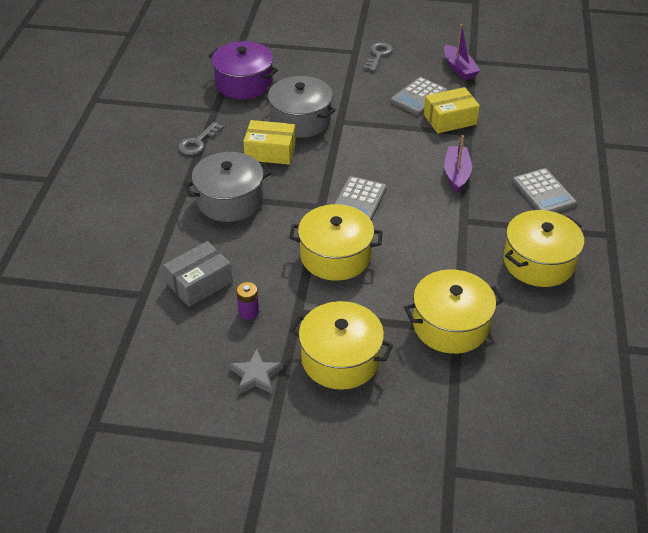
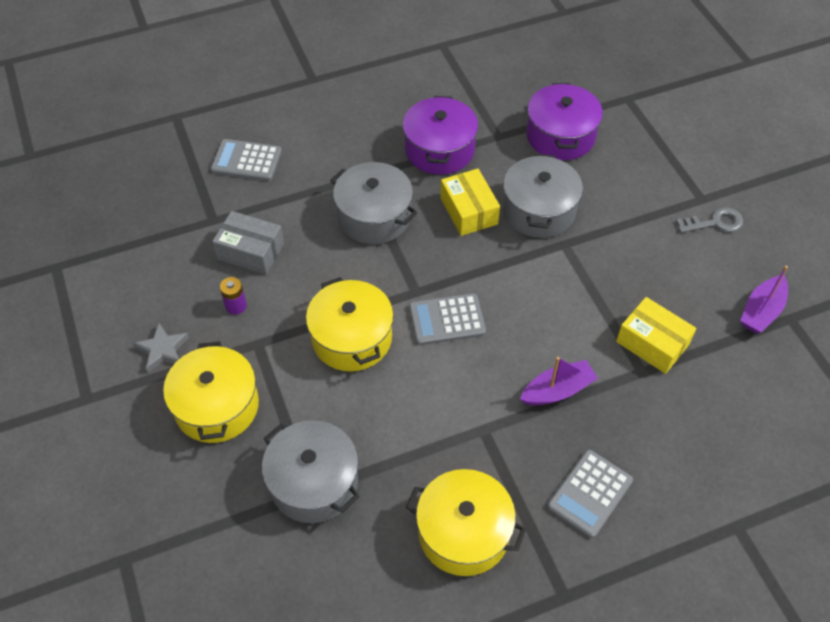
camera: 60 degrees right, 10 degrees up
grey key [178,122,224,155] -> purple pot [403,96,478,175]
grey calculator [390,77,448,115] -> grey calculator moved to [211,139,282,181]
yellow pot [404,269,504,354] -> grey pot [262,420,360,523]

